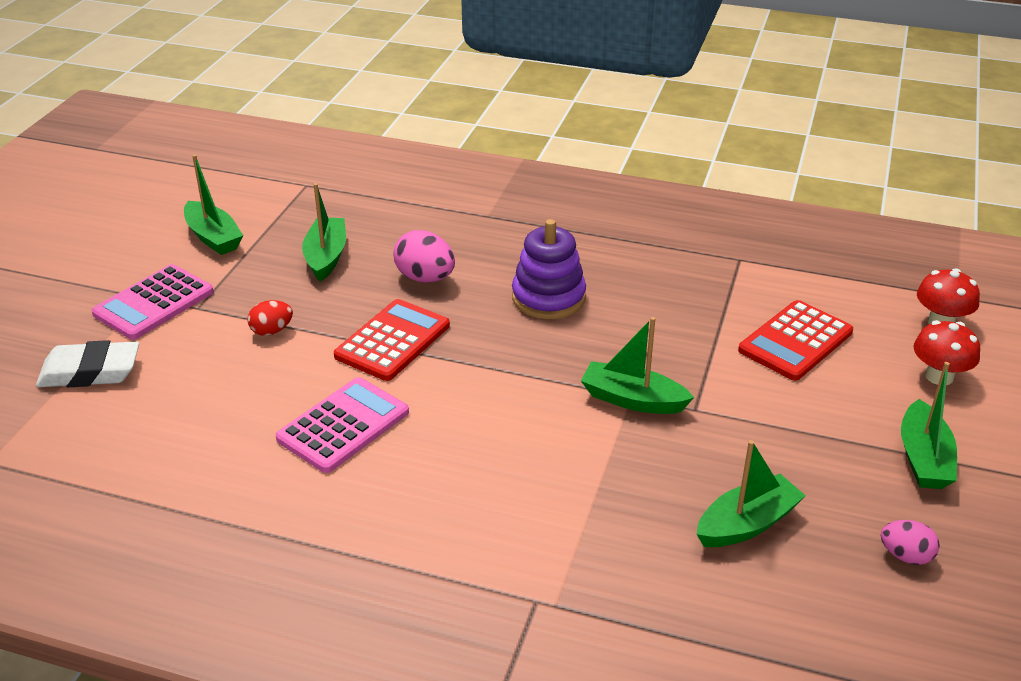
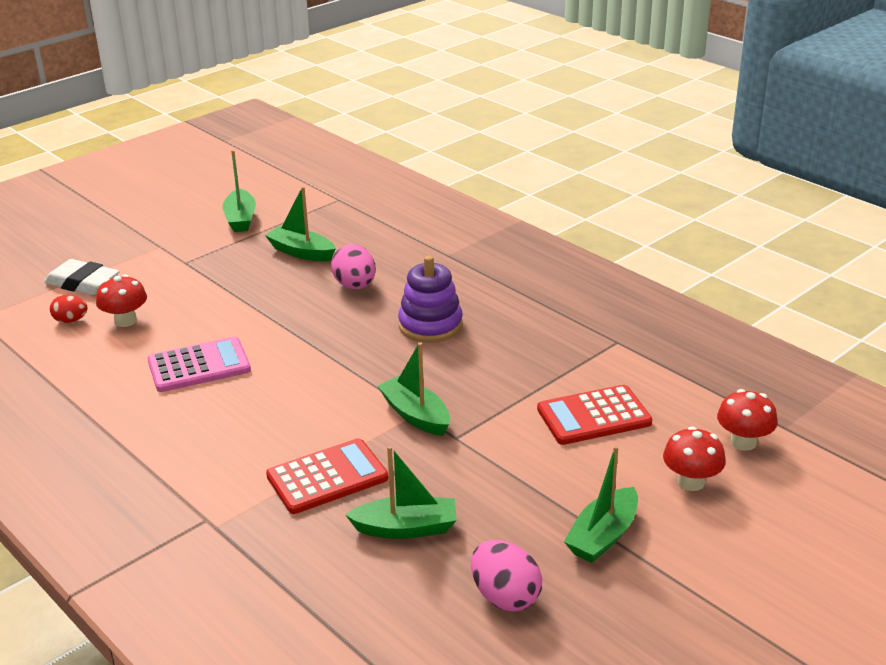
camera: 30 degrees right, 5 degrees down
pink calculator [92,264,214,340] -> none
red egg [247,300,293,336] -> red egg moved to [50,295,88,323]
green boat [302,183,346,282] -> green boat turned 90 degrees counterclockwise [265,187,336,261]
red calculator [334,299,450,381] -> red calculator moved to [266,438,388,514]
pink egg [881,520,940,565] -> pink egg [471,540,542,612], size x1.59
none -> red mushroom [96,274,147,327]

